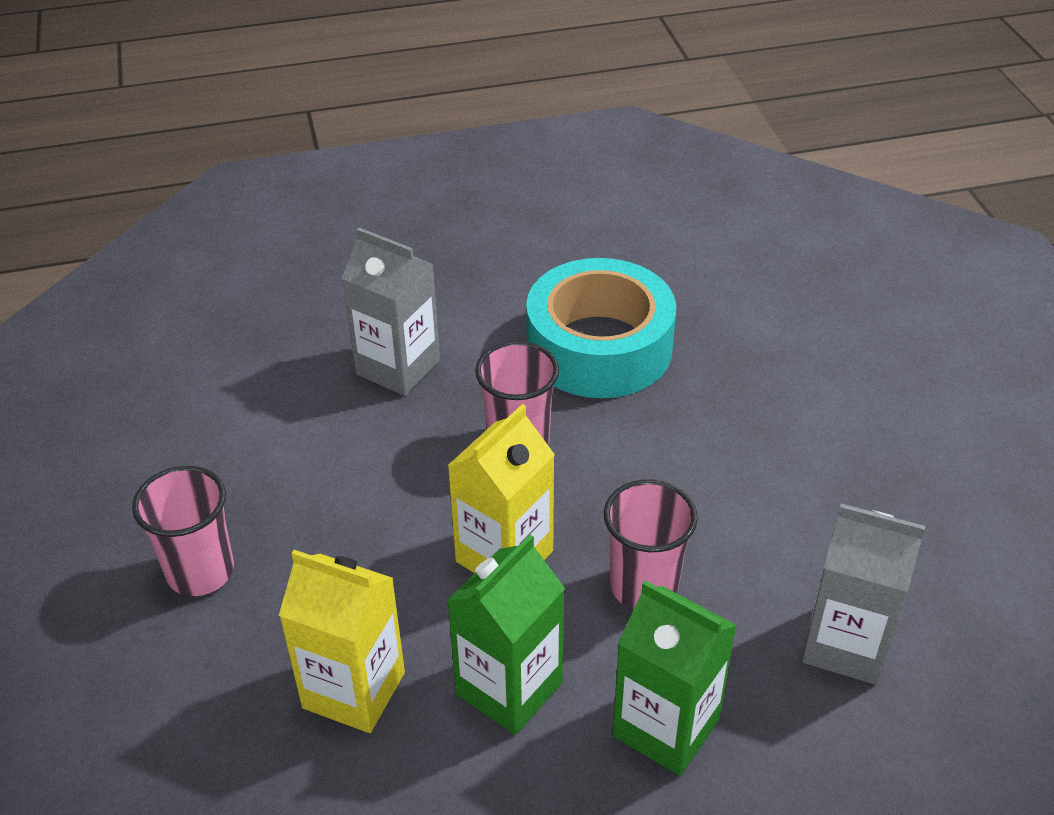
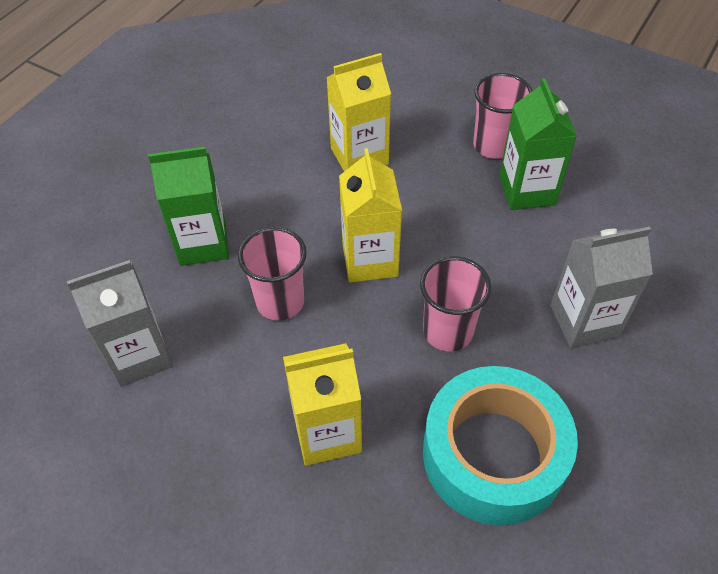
camera: 135 degrees right, 10 degrees up
green carton [447,535,565,735] -> green carton moved to [499,78,577,210]
none -> yellow carton [283,343,362,466]

